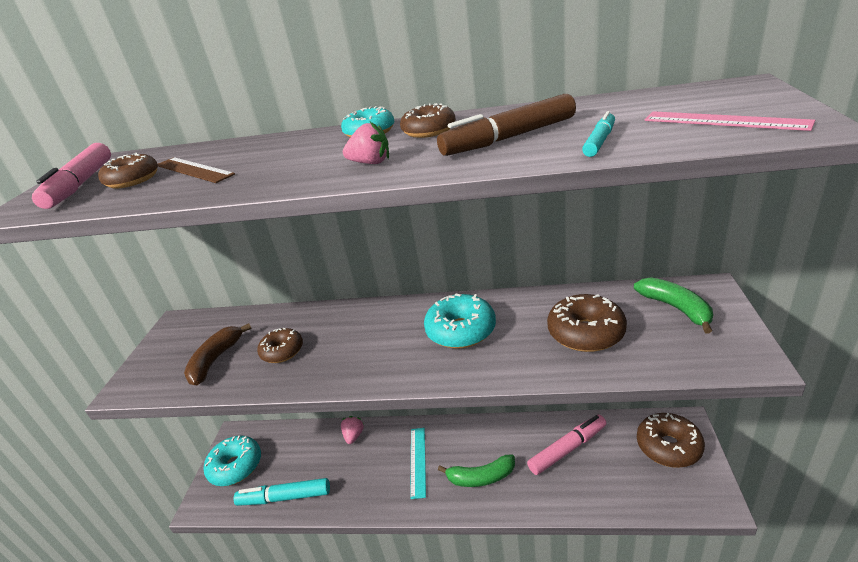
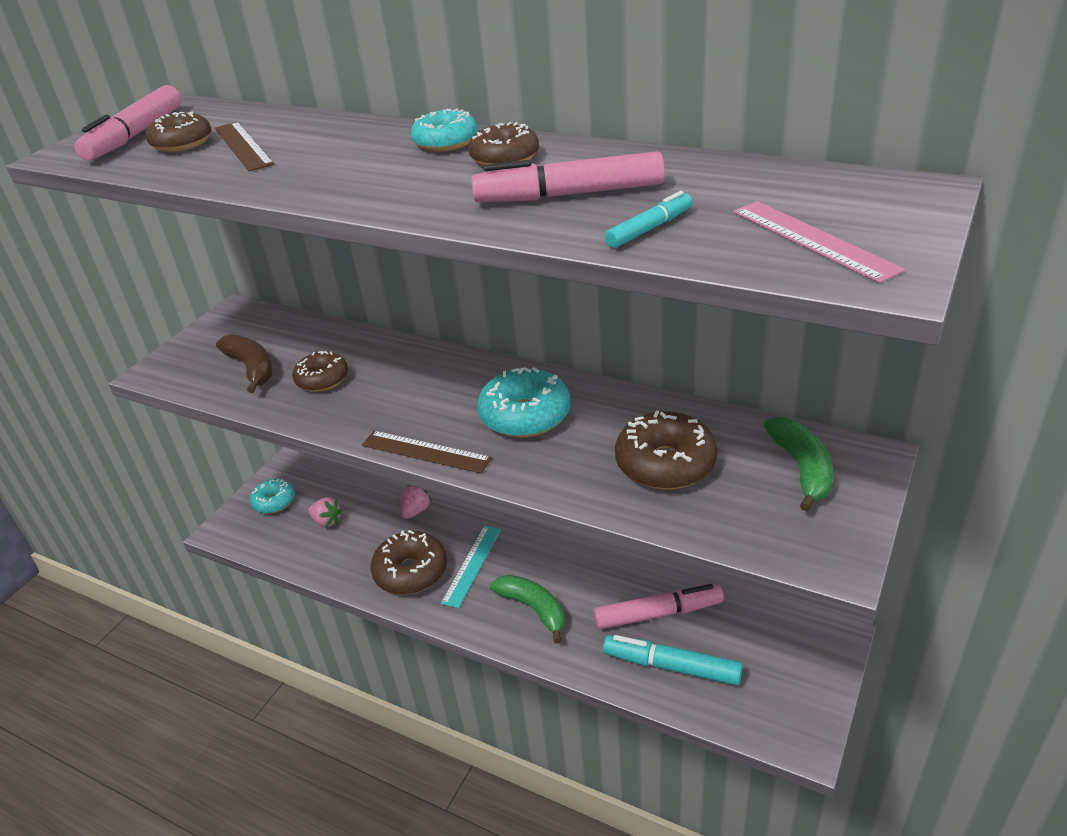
camera: 20 degrees right, 5 degrees up
brown banana [184,323,252,385] -> brown banana turned 105 degrees clockwise [216,334,272,393]
turquoise donut [204,436,261,486] -> turquoise donut [250,479,295,514], size x0.65
turquoise marker [234,478,330,506] -> turquoise marker moved to [603,635,743,685]
pink strawberry [343,122,389,164] -> pink strawberry moved to [309,497,342,527]
brown marker [437,94,576,156] -> pink marker [471,151,665,202]
green banana [438,454,515,487] -> green banana turned 150 degrees counterclockwise [490,575,565,644]
brown donut [637,413,705,468] -> brown donut moved to [371,530,447,595]
none -> brown ruler [362,431,492,474]

